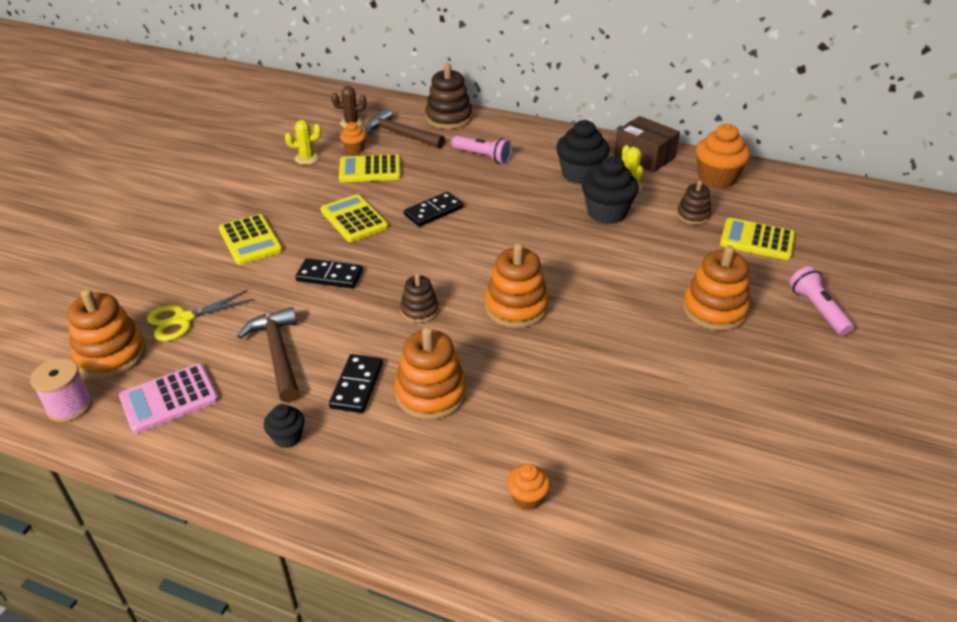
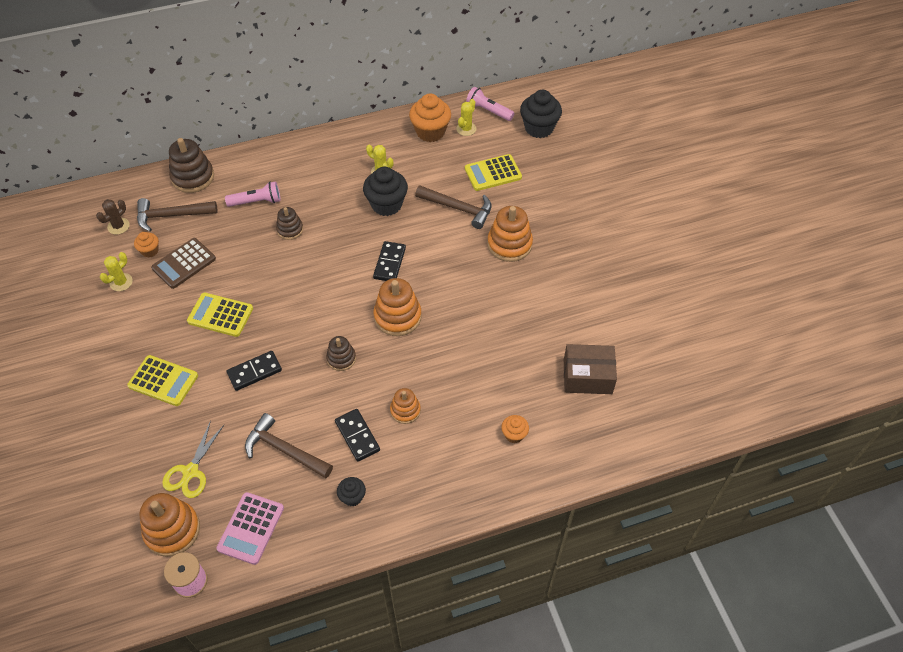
camera: 40 degrees left, 15 degrees up
yellow calculator [339,154,401,182] -> brown calculator [151,238,216,289]
orange stacking toy [395,327,466,420] -> orange stacking toy [390,388,421,424], size x0.60
black domino [404,192,463,227] -> black domino moved to [373,241,406,281]
black cupcake [556,120,610,184] -> black cupcake moved to [520,90,562,138]
brown box [614,116,680,172] -> brown box moved to [564,344,617,394]
brown stacking toy [677,180,711,225] -> brown stacking toy moved to [276,207,303,240]
pink flashlight [789,266,854,336] -> pink flashlight moved to [466,87,515,121]
none -> brown hammer [415,185,491,229]
none -> yellow cactus [456,99,477,136]

